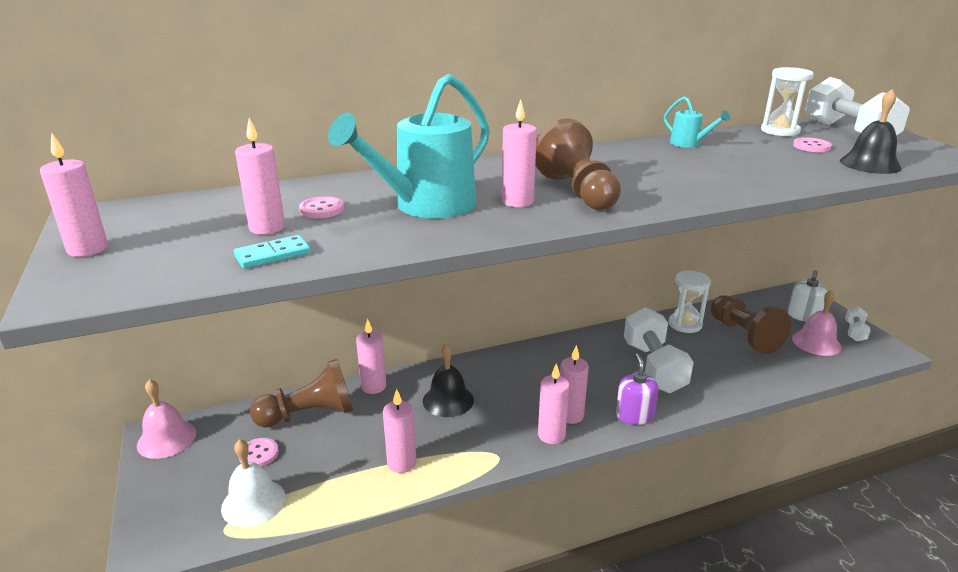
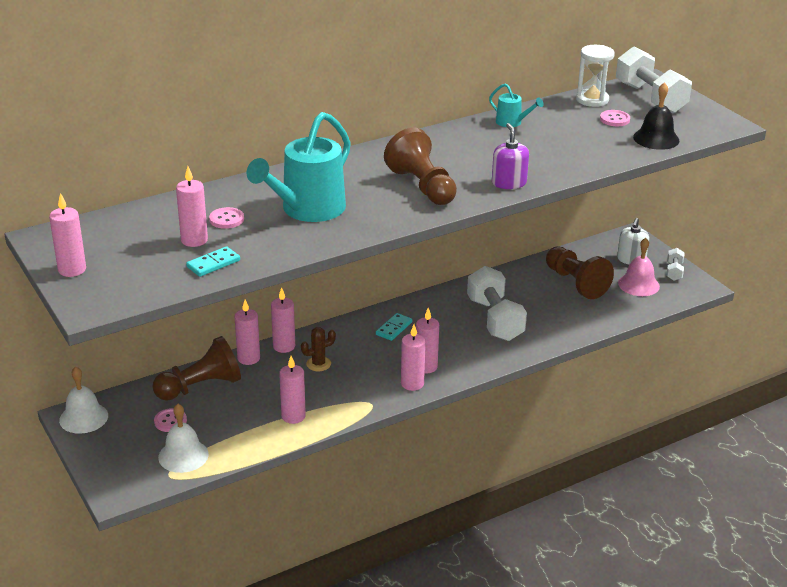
camera: 10 degrees left, 5 degrees up
pink bell [137,379,196,459] -> white bell [59,367,108,434]
black bell [423,343,474,417] -> brown cactus [301,327,336,371]
pink candle [502,99,537,207] -> pink candle moved to [271,288,295,353]
purple soap dispenser [615,353,659,425] -> purple soap dispenser moved to [492,123,529,189]
white hourglass [668,271,711,333] -> none
none -> turquoise domino [376,313,412,341]

